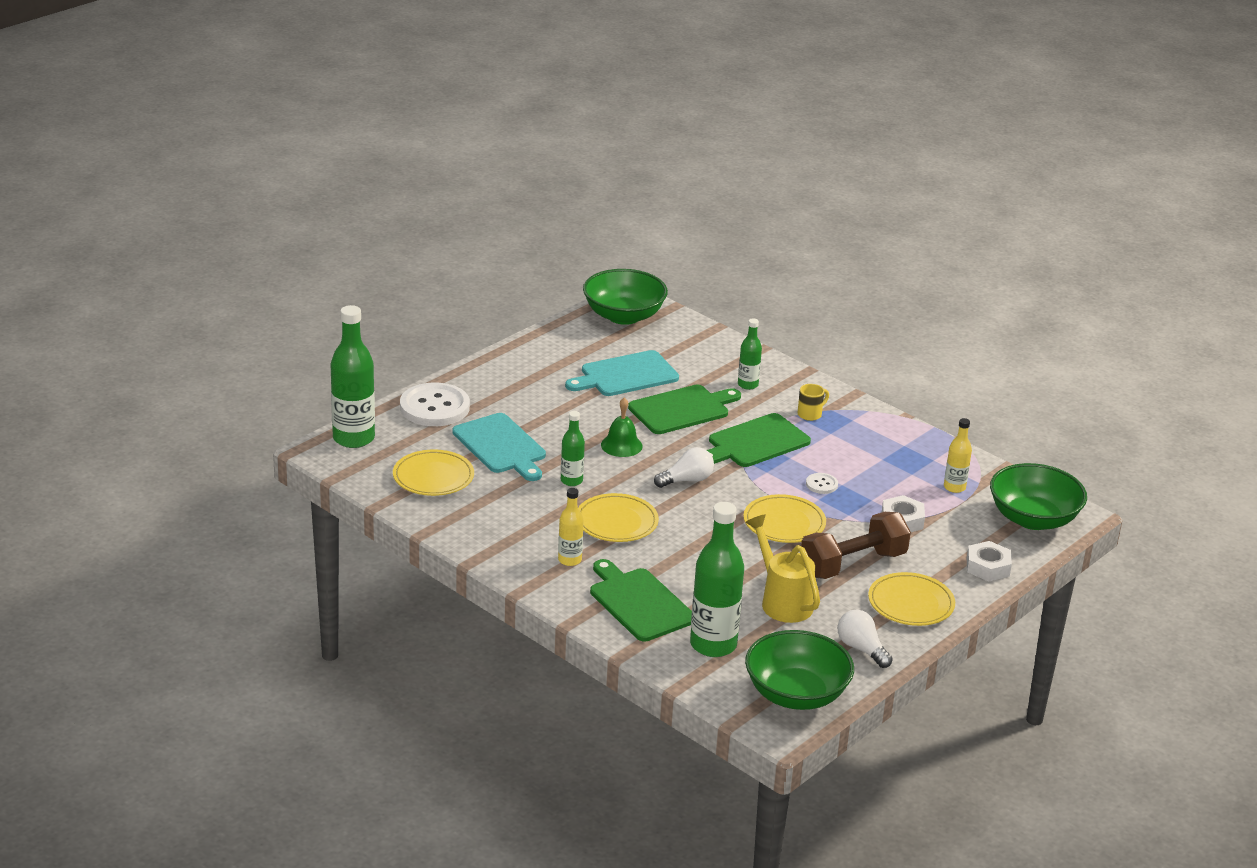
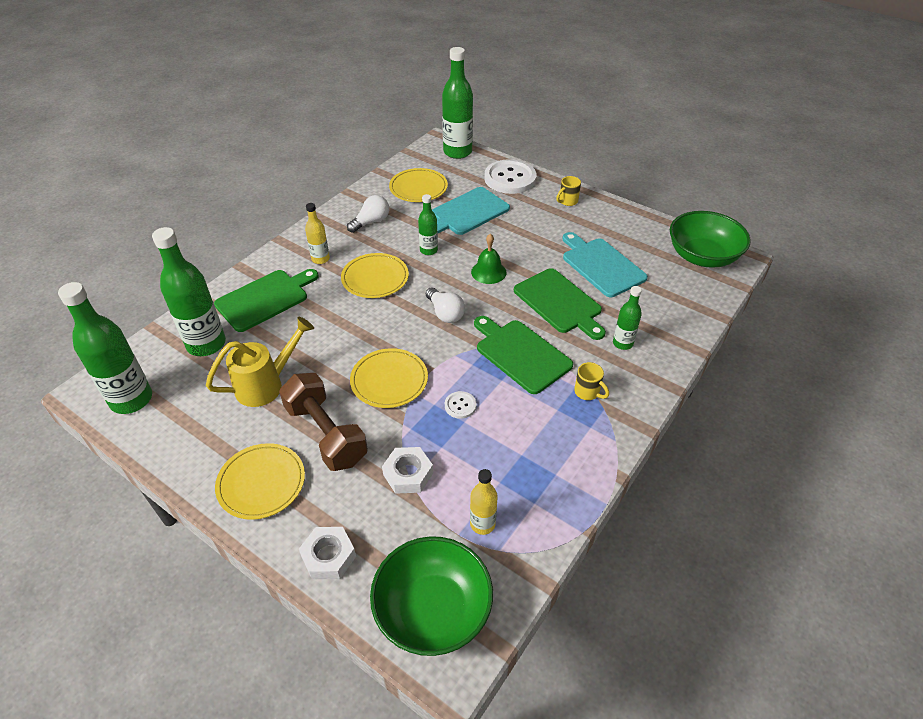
camera: 85 degrees right, 15 degrees up
green bowl [745,630,854,710] -> green bottle [58,282,152,414]
white light bulb [838,610,893,668] -> white light bulb moved to [347,195,389,233]
none -> yellow mug [556,176,581,206]

